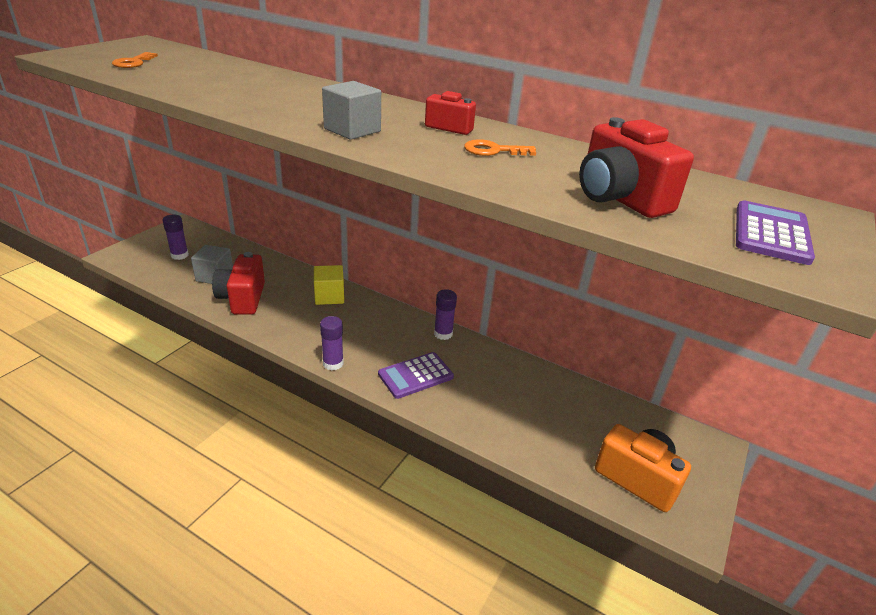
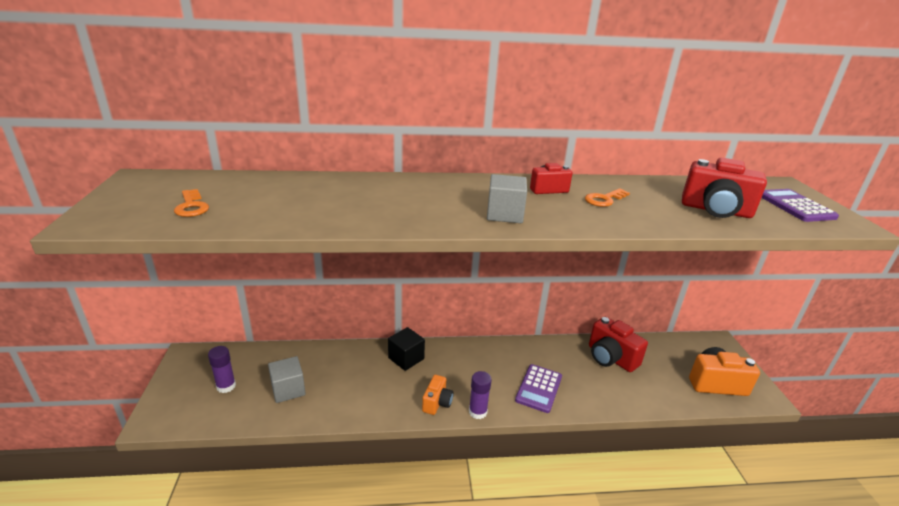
camera: 35 degrees left, 5 degrees down
red camera [212,252,265,315] -> red camera moved to [589,317,648,372]
yellow cube [314,265,344,305] -> black cube [388,327,425,371]
purple glue stick [434,289,457,340] -> none
none -> orange camera [422,375,454,415]

